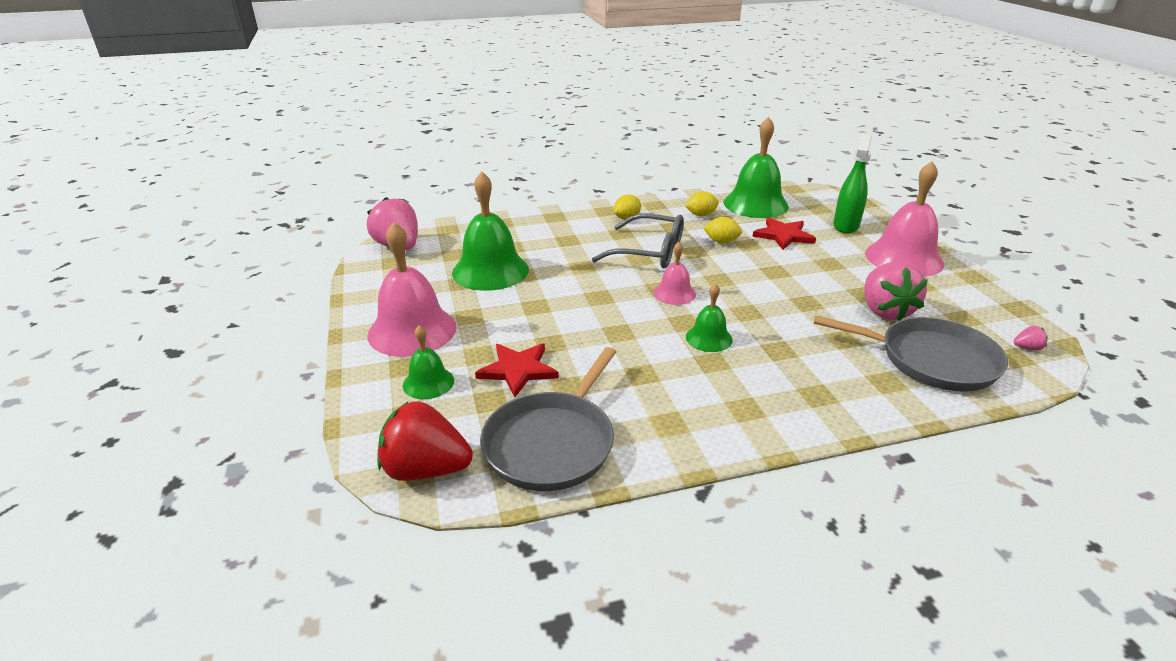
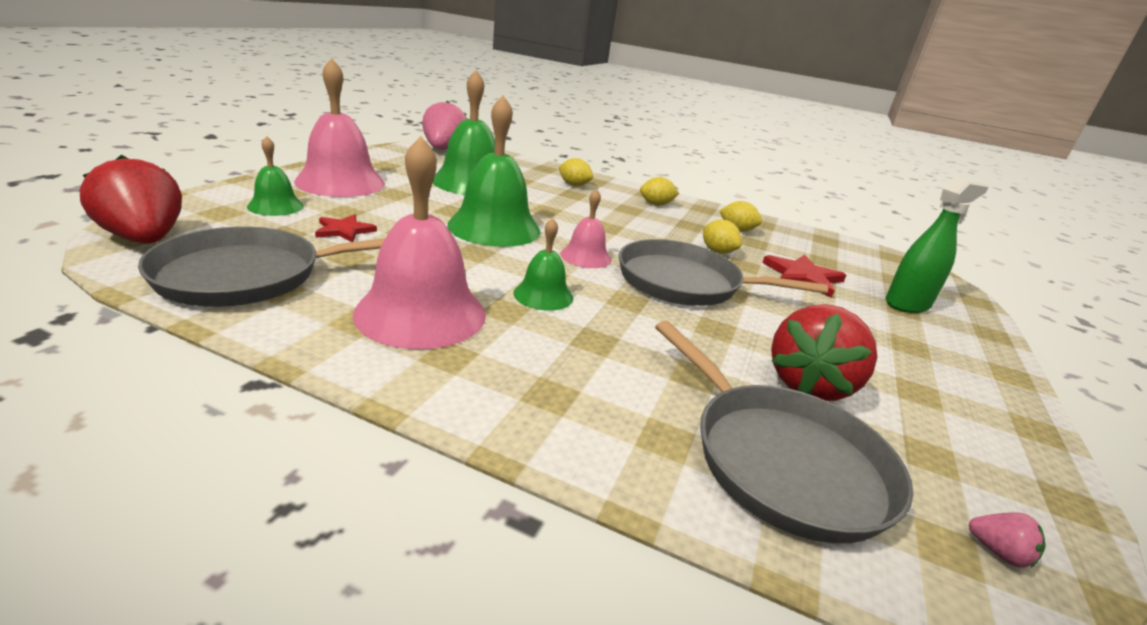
camera: 35 degrees right, 5 degrees down
red star [475,344,559,397] -> red star [315,214,377,242], size x0.66
grey glasses [592,213,684,268] -> none
green bell [723,117,789,218] -> green bell moved to [447,95,541,247]
pink strawberry [864,261,928,321] -> red strawberry [771,304,877,401]
pink bell [865,161,944,277] -> pink bell moved to [353,136,486,349]
none -> yellow lemon [558,158,593,186]
none -> grey pan [619,239,828,306]

